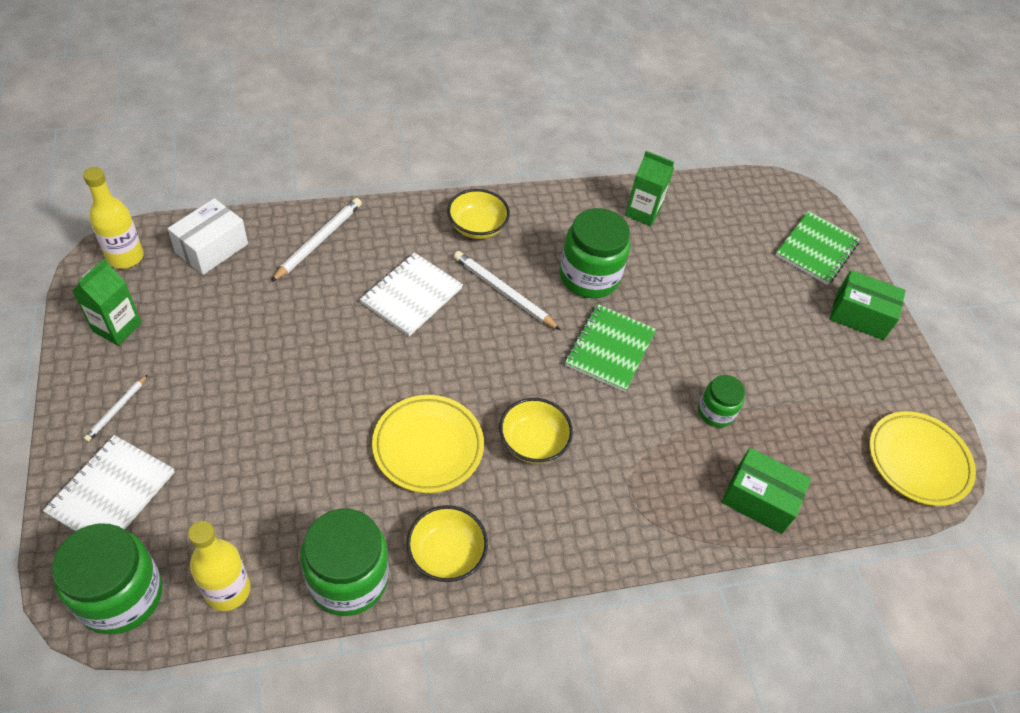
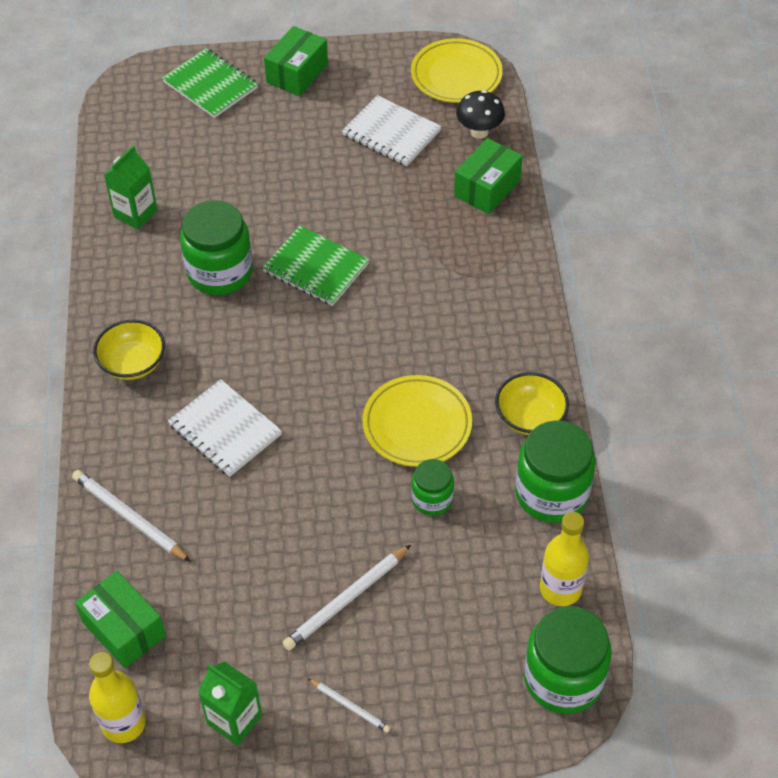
camera: 75 degrees left, 0 degrees up
white notebook [43,435,175,531] -> white notebook moved to [342,95,442,166]
white box [167,198,248,275] -> green box [75,571,166,668]
white pencil [454,251,561,330] -> white pencil moved to [283,545,411,651]
yellow bowl [499,398,573,464] -> none
green jar [698,375,745,427] -> green jar moved to [411,459,454,516]
none -> black mushroom [456,90,505,139]

